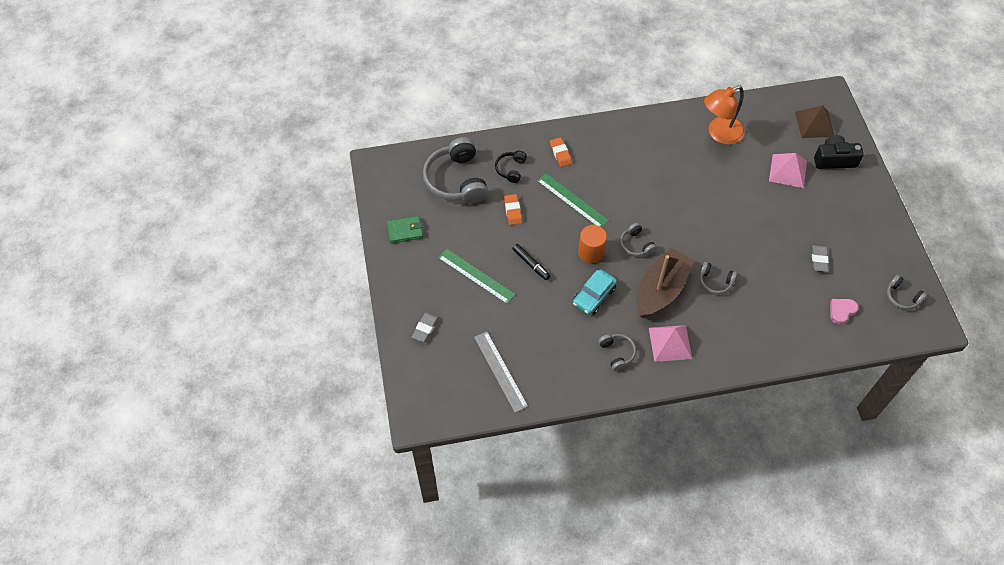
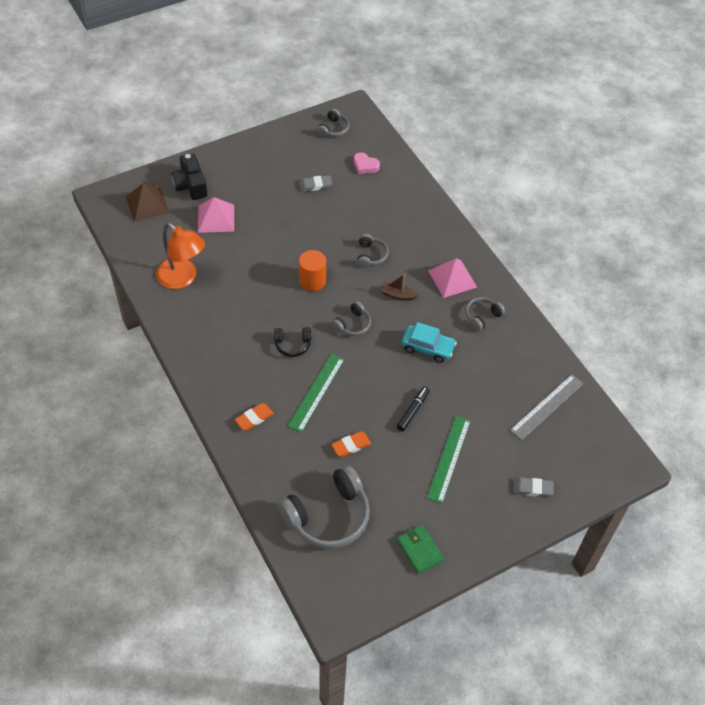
camera: 110 degrees left, 5 degrees down
black headphones [495,151,527,183] -> black headphones moved to [274,327,311,357]
orange cylinder [578,225,607,263] -> orange cylinder moved to [299,250,326,291]
brown boat [637,248,694,318] -> brown boat [381,274,418,301], size x0.43

